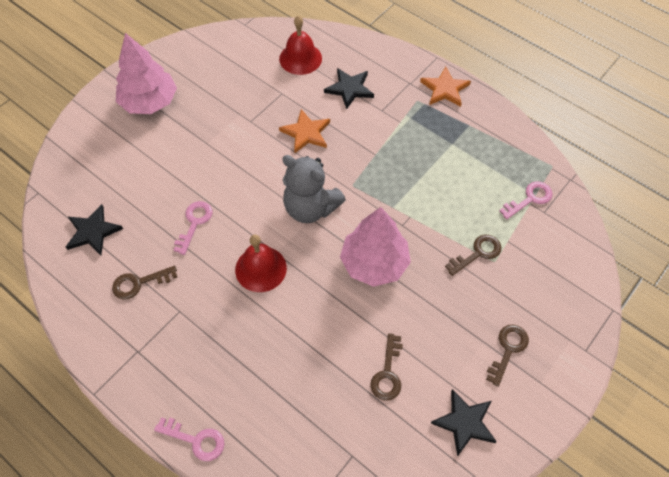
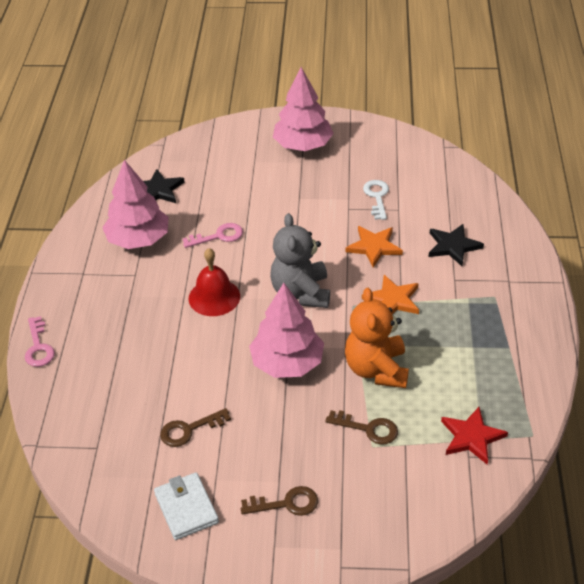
camera: 55 degrees right, 15 degrees down
brown key [112,266,177,299] -> pink tree [102,160,169,249]
red bell [279,16,322,75] -> none
orange star [420,67,471,107] -> orange star moved to [362,275,419,314]
black star [431,389,497,457] -> white wallet [154,473,219,540]
pink key [500,182,553,220] -> red star [441,407,508,465]
none -> orange teddy bear [345,288,409,388]
none -> white key [363,180,389,220]

